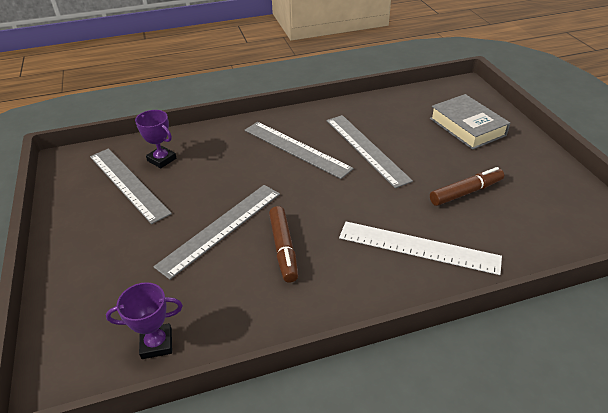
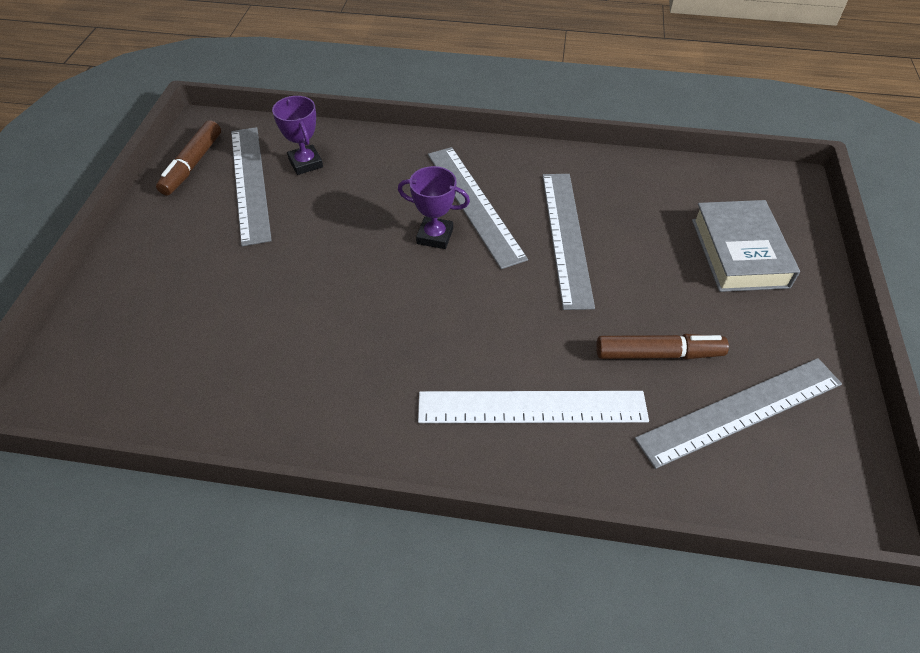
camera: 25 degrees right, 10 degrees up
purple trophy [106,282,183,359] -> purple trophy moved to [398,166,470,249]
grey ruler [153,185,280,280] -> grey ruler moved to [635,358,842,469]
brown marker [269,206,298,283] -> brown marker moved to [156,120,221,195]
white ruler [339,221,502,275] -> white ruler turned 45 degrees counterclockwise [418,391,649,423]

